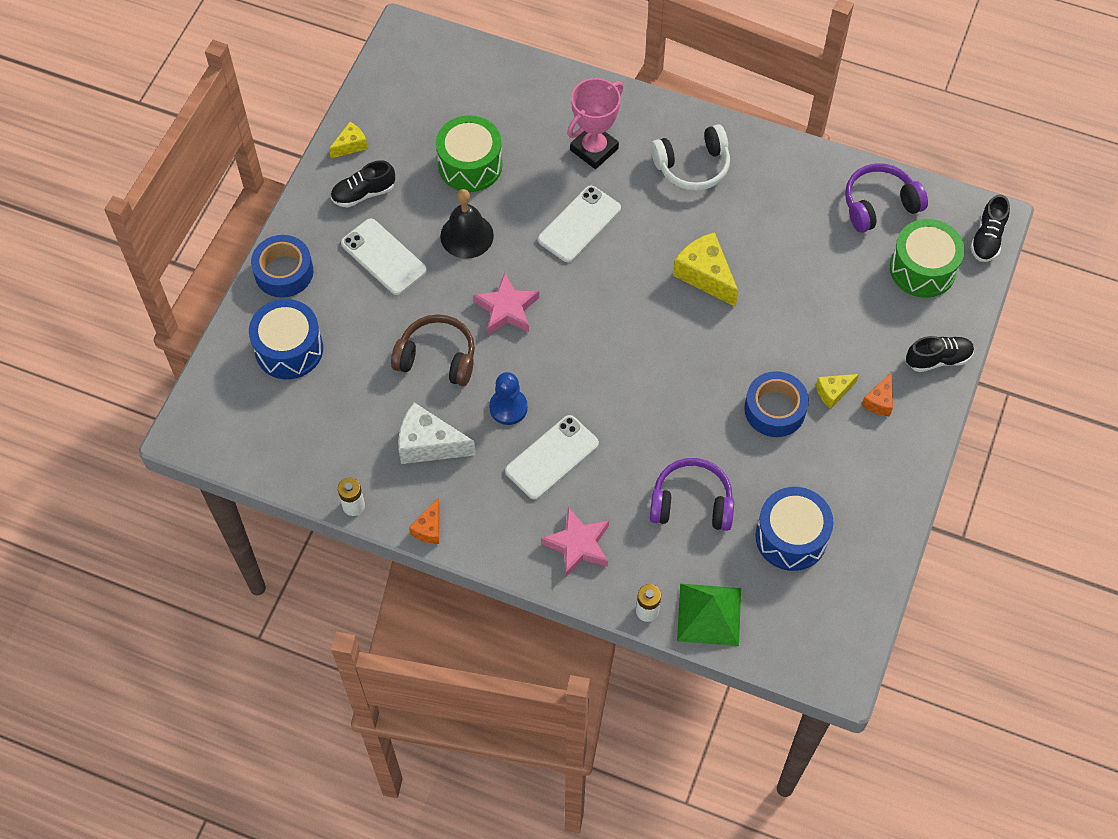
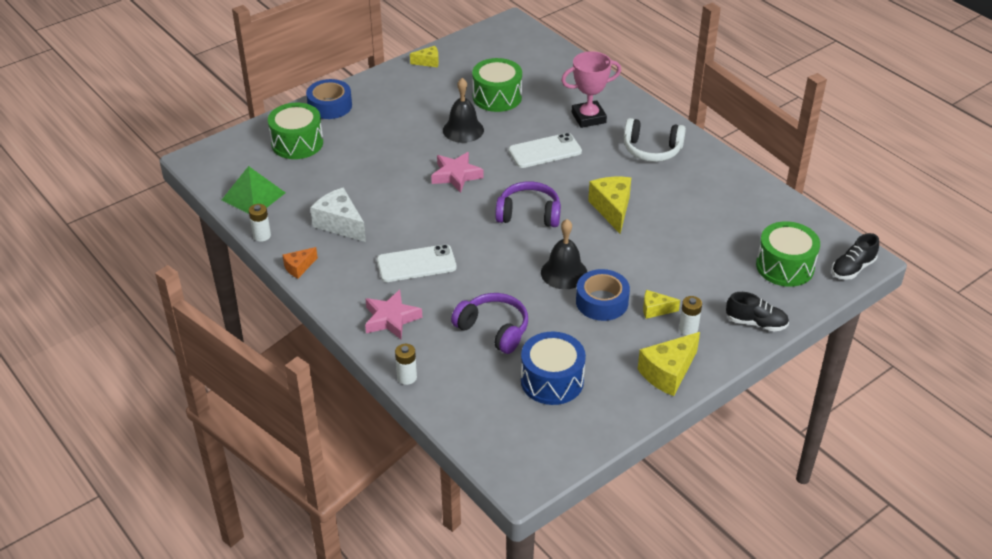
camera: 30 degrees right, 20 degrees down
blue drum [249,299,323,379] -> green drum [268,103,323,159]
black shoe [331,160,395,208] -> none
white phone [341,219,427,295] -> none
brown headphones [391,314,475,386] -> none
blue pawn [489,372,528,425] -> none
green pyramid [677,583,741,646] -> green pyramid moved to [222,166,286,214]
purple headphones [845,163,928,233] -> purple headphones moved to [495,181,561,227]
orange cheese [862,372,893,416] -> white battery [679,296,702,336]
none -> black bell [541,219,587,289]
none -> yellow cheese [638,332,700,396]

